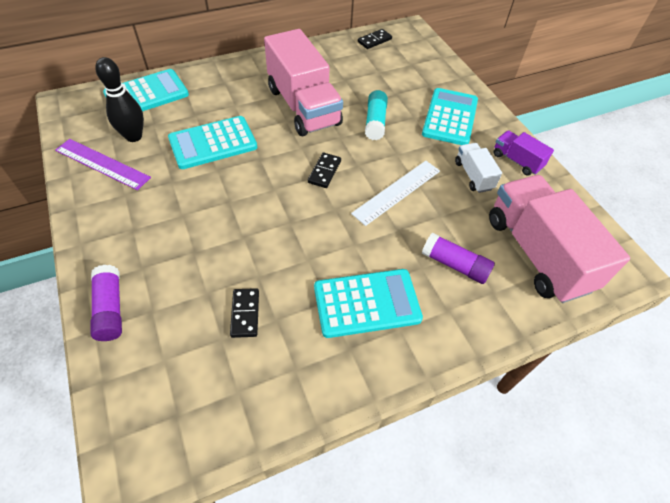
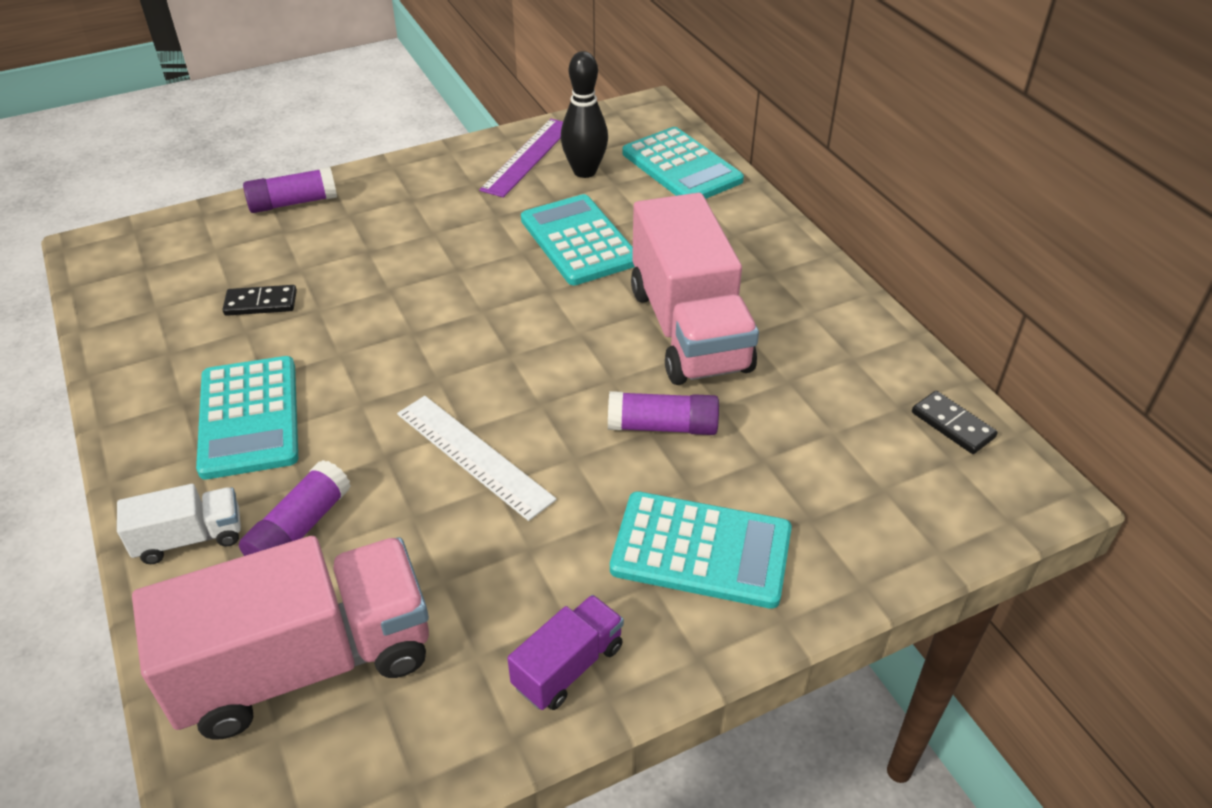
camera: 90 degrees right, 10 degrees down
pink truck [264,29,343,136] -> pink truck turned 75 degrees counterclockwise [631,193,759,385]
black domino [308,153,341,188] -> none
turquoise glue stick [365,90,388,140] -> purple glue stick [608,391,719,435]
white truck [455,143,502,193] -> white truck moved to [117,484,241,564]

